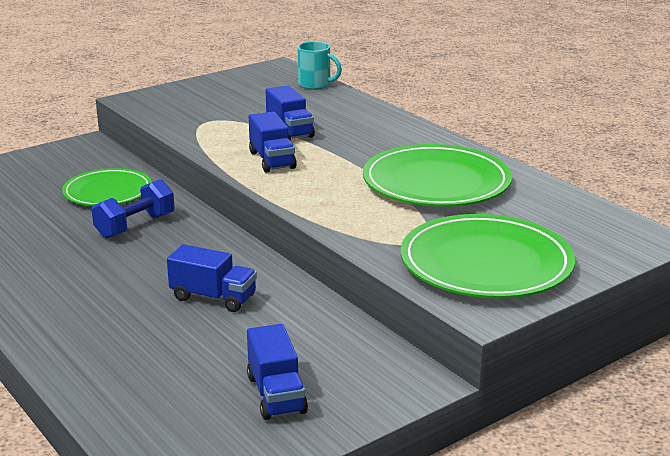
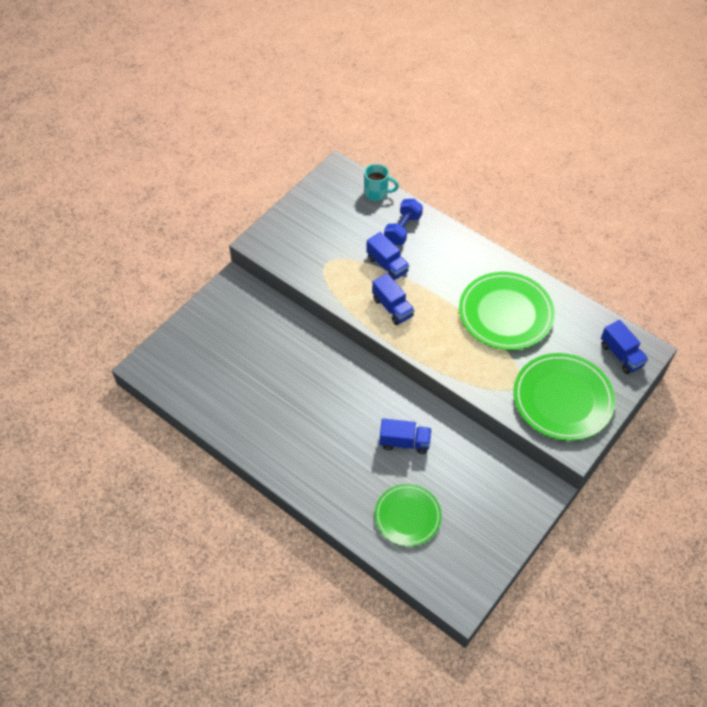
camera: 15 degrees left, 30 degrees up
green plate [62,168,152,206] -> green plate moved to [375,484,442,546]
blue dumbbell [92,179,175,239] -> blue dumbbell moved to [384,199,423,245]
blue truck [247,324,308,420] -> blue truck moved to [601,320,649,374]

